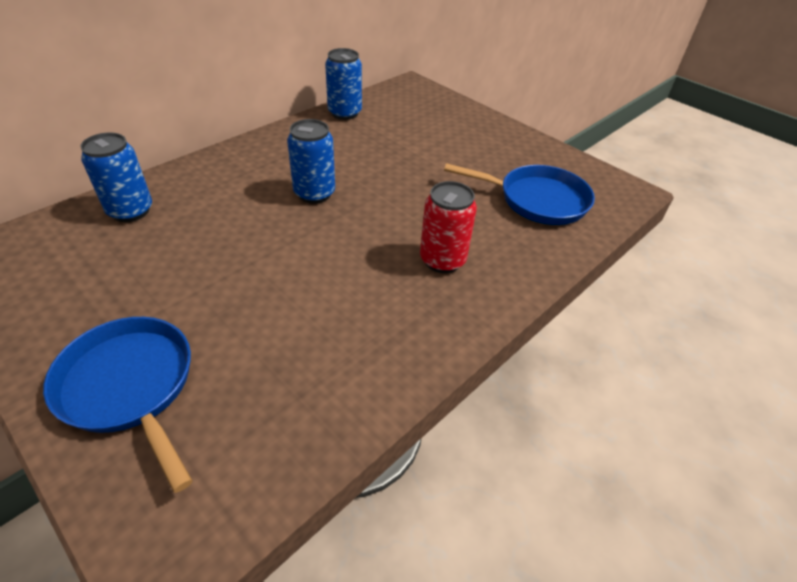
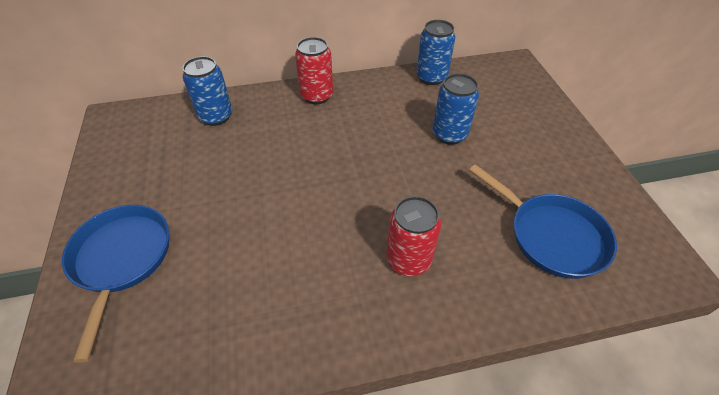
camera: 35 degrees right, 5 degrees up
blue can [287,119,335,204] -> blue can moved to [433,73,479,145]
none -> red can [295,37,333,104]

